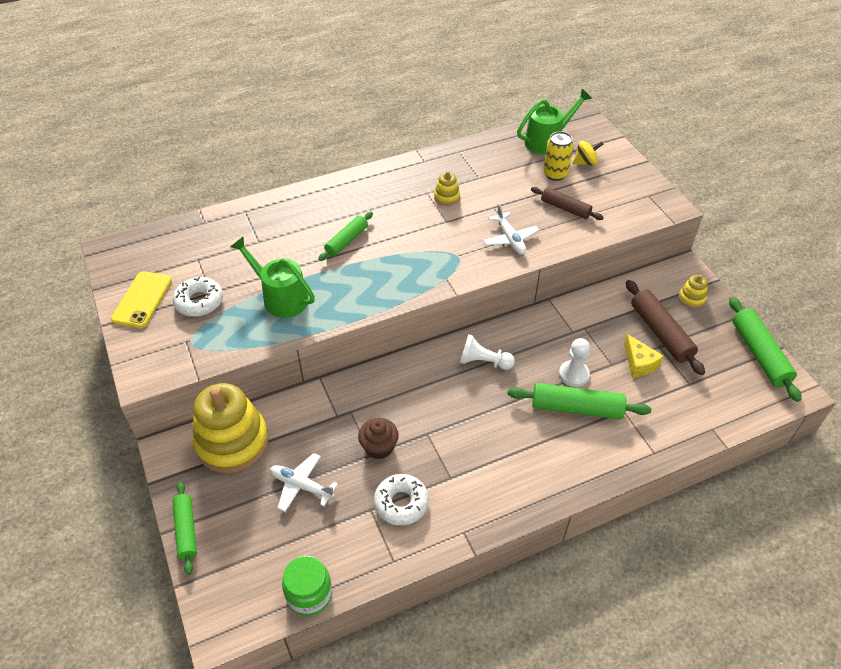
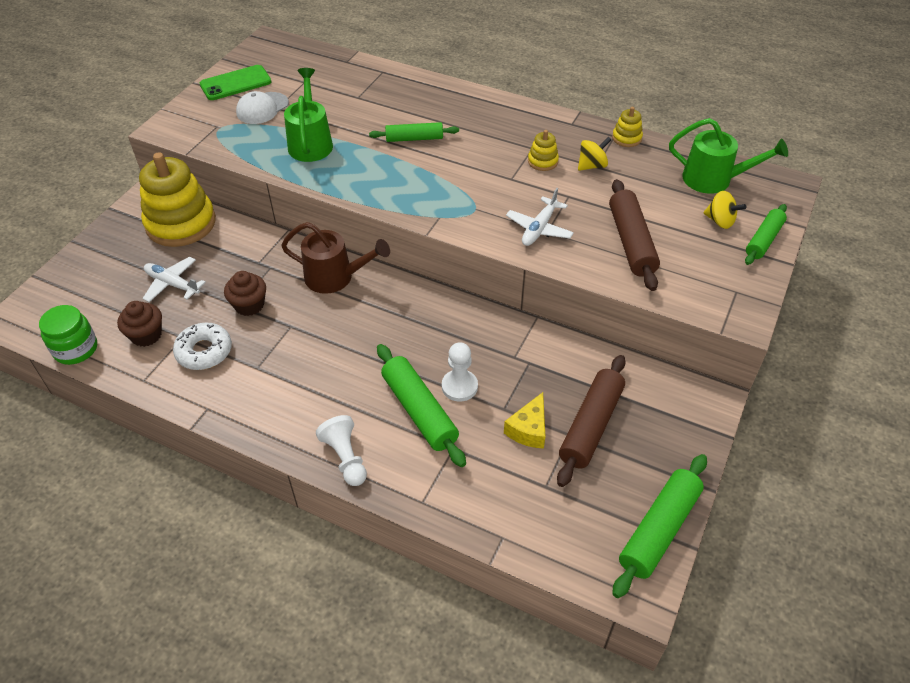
camera: 50 degrees right, 0 degrees up
yellow phone [111,271,172,328] -> green phone [200,65,271,100]
green rolling pin [172,481,197,575] -> green rolling pin moved to [745,204,787,265]
white donut [173,277,223,317] -> white cap [236,91,289,124]
white plane [270,453,338,512] -> white plane turned 45 degrees counterclockwise [142,257,206,302]
white pawn [460,334,515,370] -> white pawn moved to [316,415,367,486]
brown rolling pin [531,187,604,220] -> brown rolling pin [609,179,660,291], size x1.54
yellow can [543,131,574,181] -> none
yellow stacking toy [678,275,708,308] -> yellow stacking toy moved to [612,107,643,147]
none -> brown cupcake [117,301,162,347]
none -> brown watering can [281,222,390,294]
none -> yellow spinning top [578,137,611,171]

